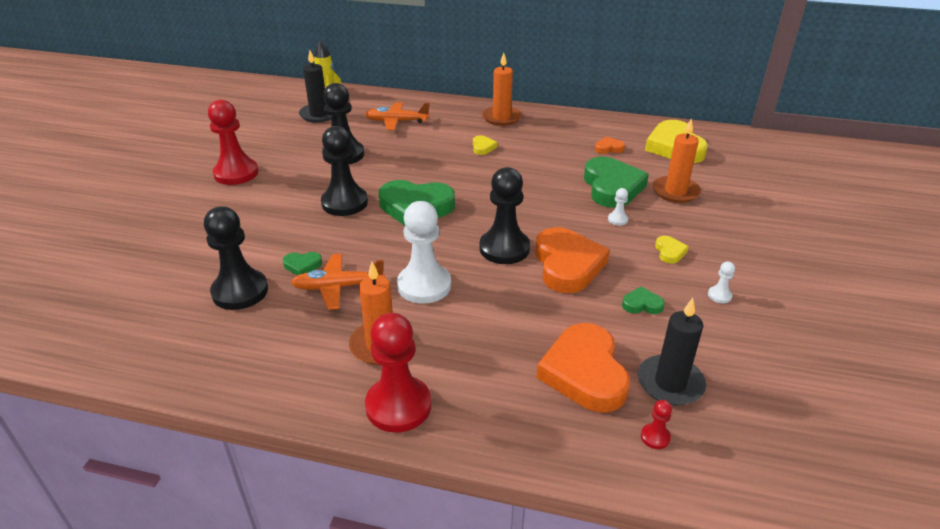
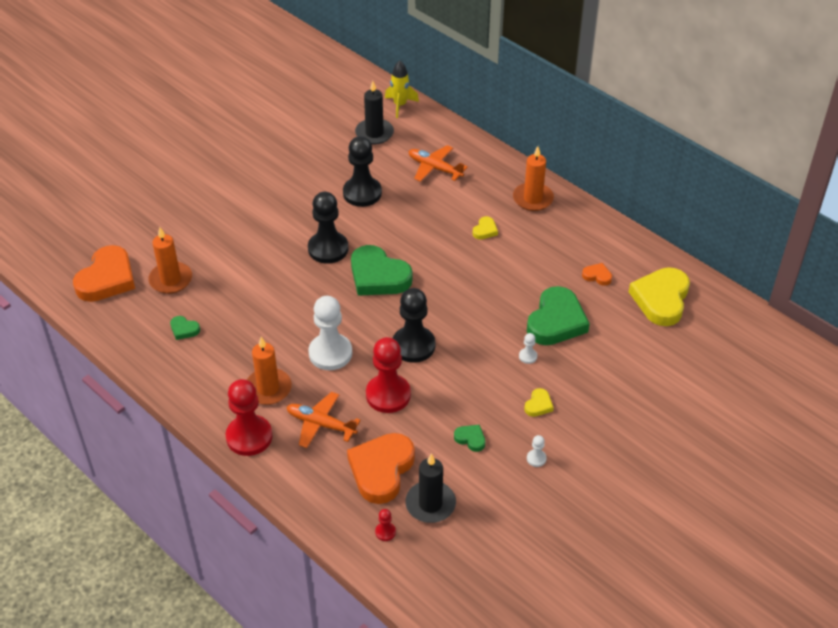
camera: 30 degrees right, 10 degrees up
black pawn [204,206,268,310] -> none
red pawn [208,100,258,185] -> red pawn moved to [366,337,411,413]
green heart [283,252,322,275] -> green heart moved to [170,316,200,340]
orange plane [291,254,385,310] -> orange plane moved to [287,392,361,448]
orange heart [535,227,610,293] -> orange heart moved to [73,245,135,302]
orange candle [652,118,701,203] -> orange candle moved to [148,227,192,294]

